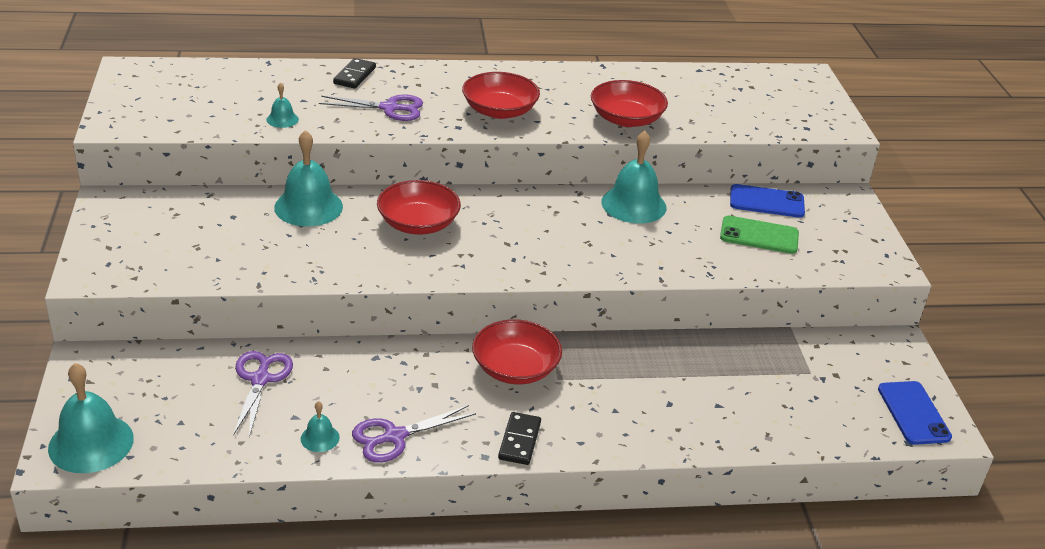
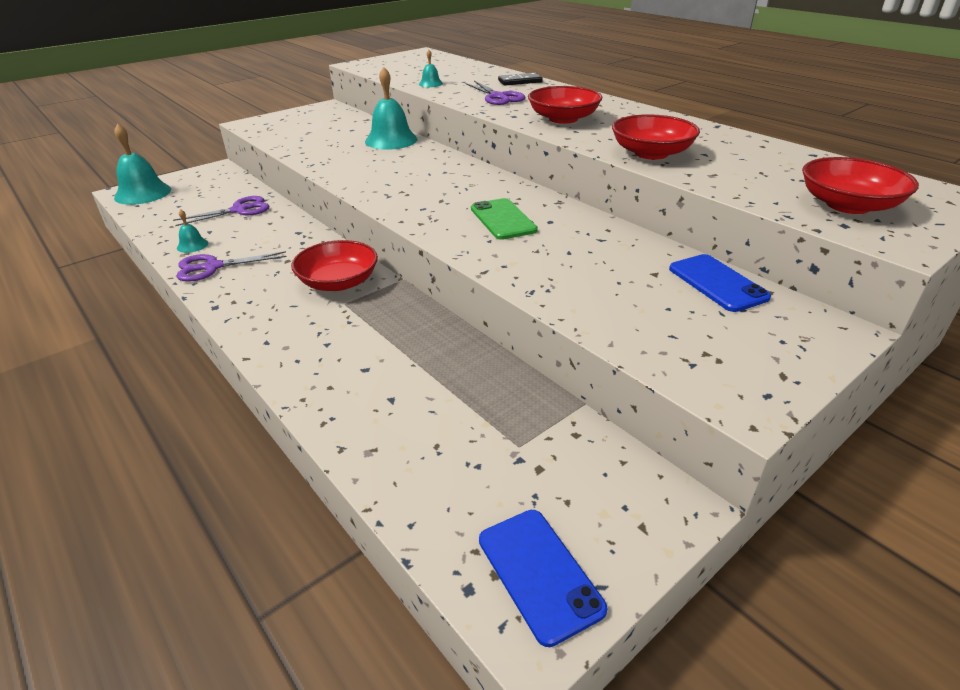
camera: 60 degrees right, 0 degrees up
purple scissors [352,405,476,463] -> purple scissors turned 45 degrees counterclockwise [176,251,286,282]
red bowl [377,180,461,235] -> red bowl moved to [802,157,919,214]
black domino [498,412,541,465] -> none
turquoise bell [601,131,666,224] -> none
green phone [720,216,799,254] -> green phone moved to [471,198,538,240]
blue phone [878,381,952,445] -> blue phone turned 75 degrees counterclockwise [479,510,607,647]

